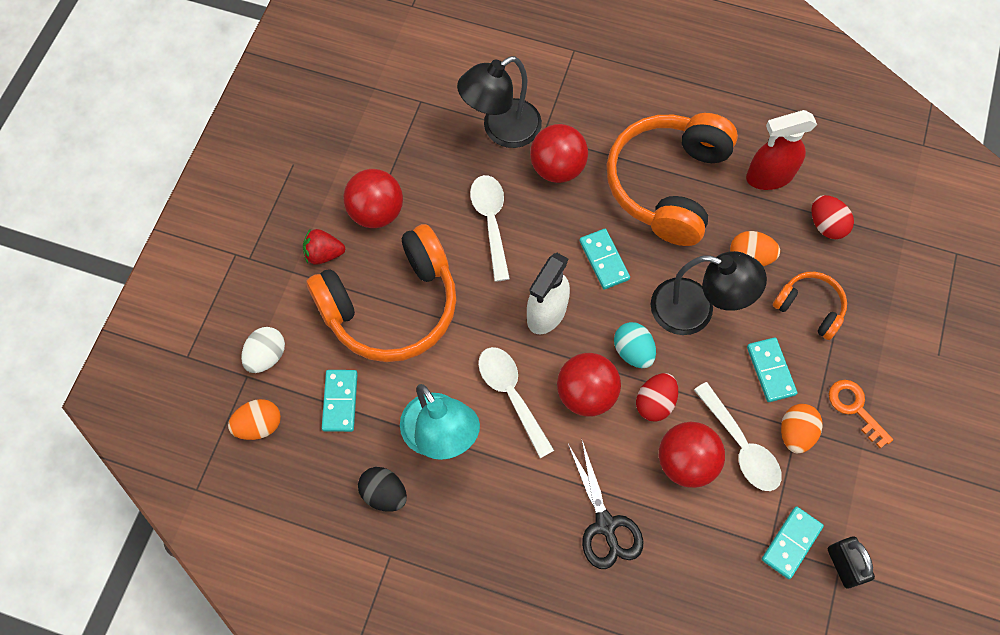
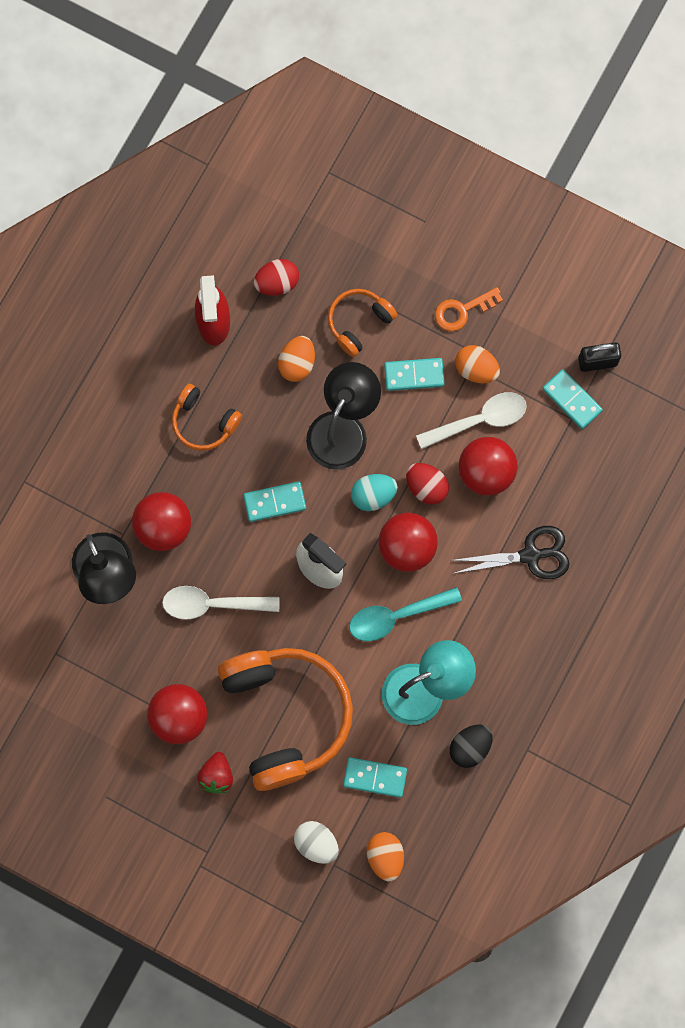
camera: 80 degrees left, 10 degrees up
white spoon [478,347,554,458] -> turquoise spoon [349,587,462,641]
orange headphones [607,113,738,246] -> orange headphones [172,384,242,451], size x0.49

